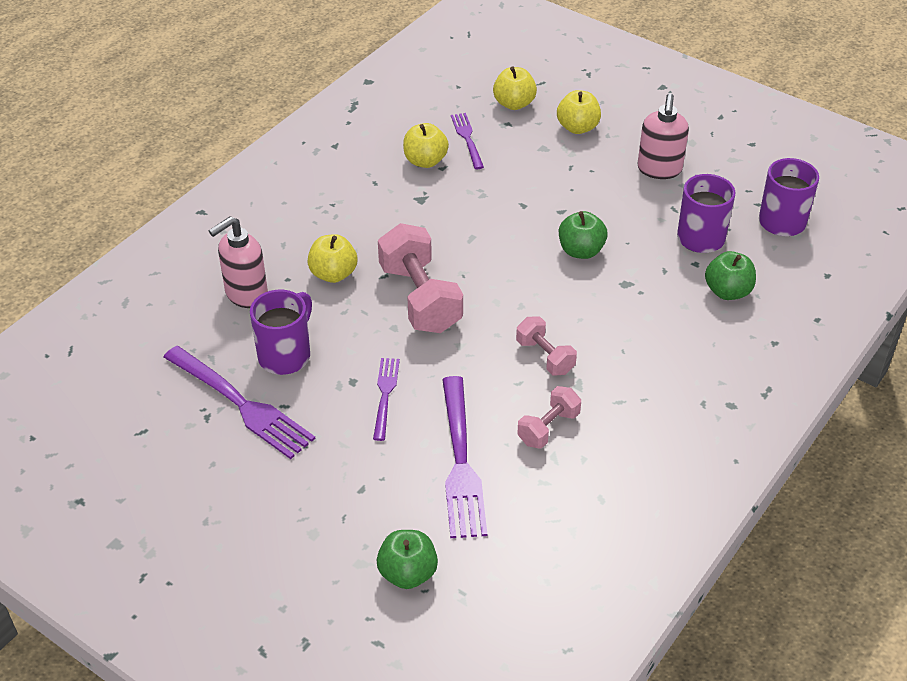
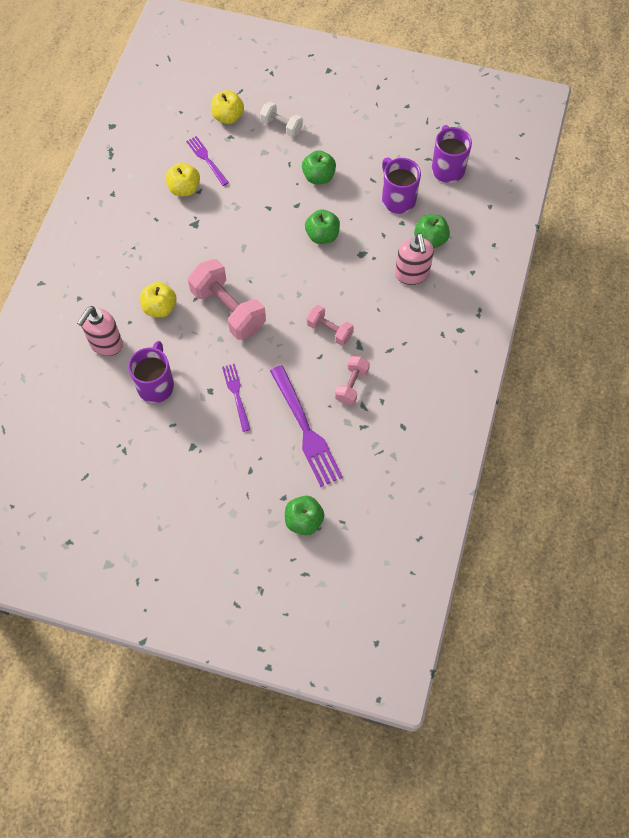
camera: 20 degrees left, 20 degrees up
purple fork [164,346,315,459] -> none
yellow apple [557,90,601,134] -> white dumbbell [260,102,303,137]
pink soap dispenser [638,93,689,179] -> pink soap dispenser moved to [395,233,434,285]
none -> green apple [302,150,336,184]

